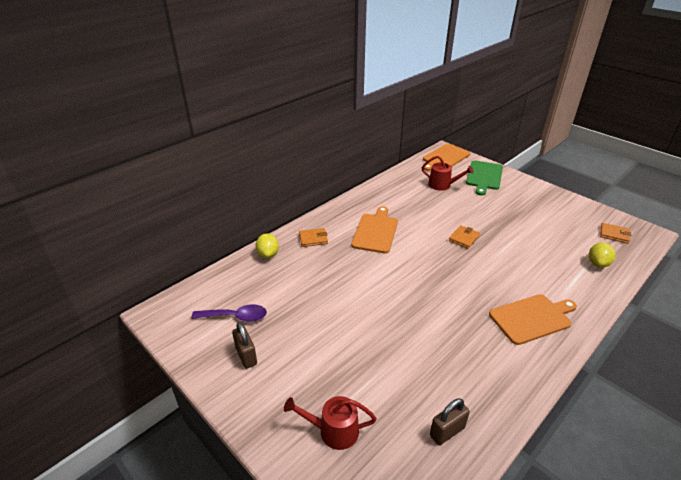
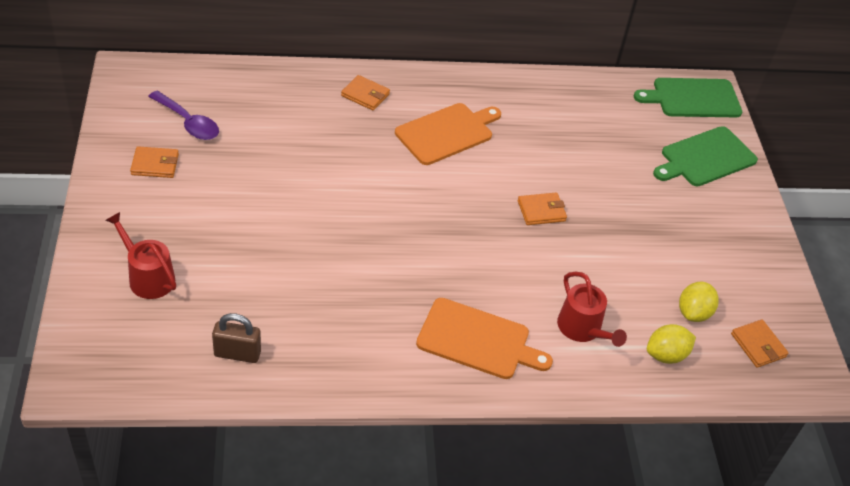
camera: 35 degrees right, 10 degrees up
brown padlock [232,322,257,369] -> orange wallet [130,146,179,178]
yellow lemon [256,233,279,258] -> yellow lemon moved to [679,282,719,322]
red watering can [422,156,474,191] -> red watering can moved to [557,272,627,347]
orange cutting board [423,144,471,171] -> green cutting board [634,78,742,117]

